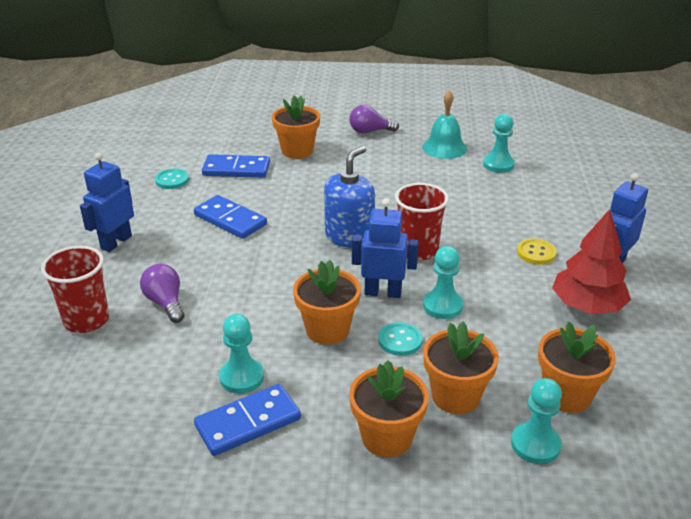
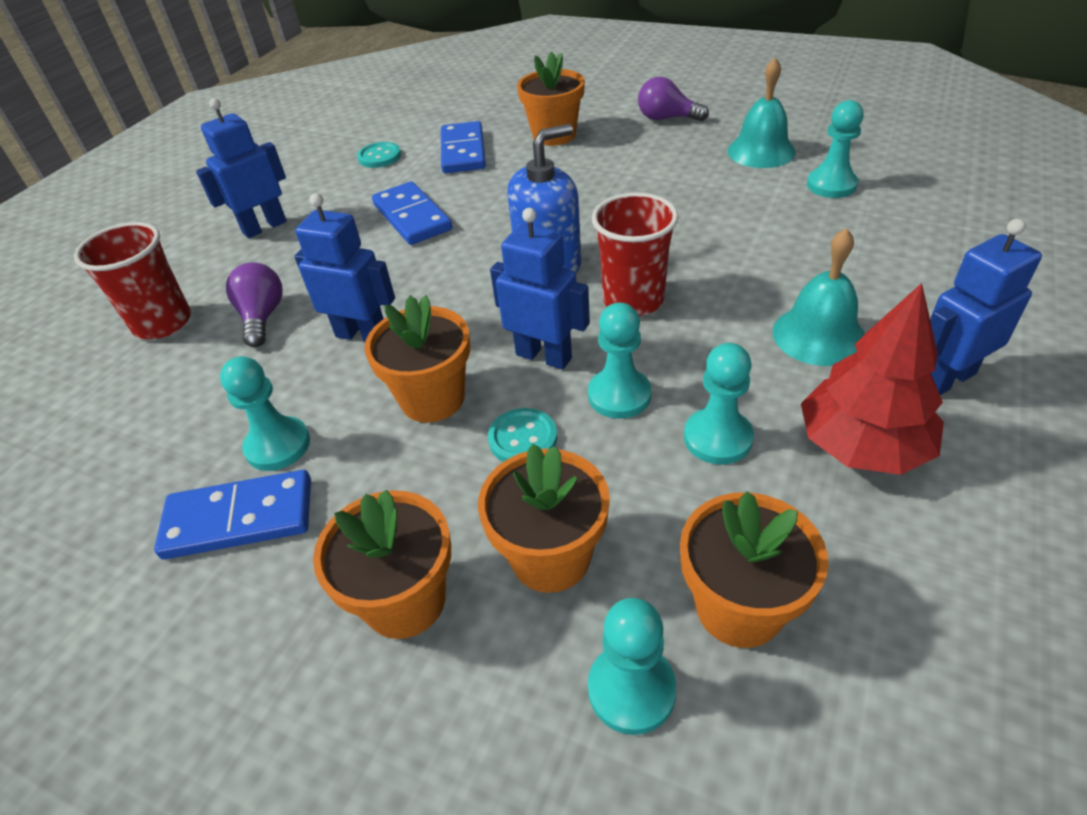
camera: 25 degrees right, 10 degrees up
blue domino [202,154,270,178] -> blue domino turned 60 degrees clockwise [441,121,486,173]
yellow button [517,239,557,265] -> turquoise bell [772,228,865,366]
none -> blue robot [294,193,395,343]
none -> turquoise pawn [684,343,754,465]

